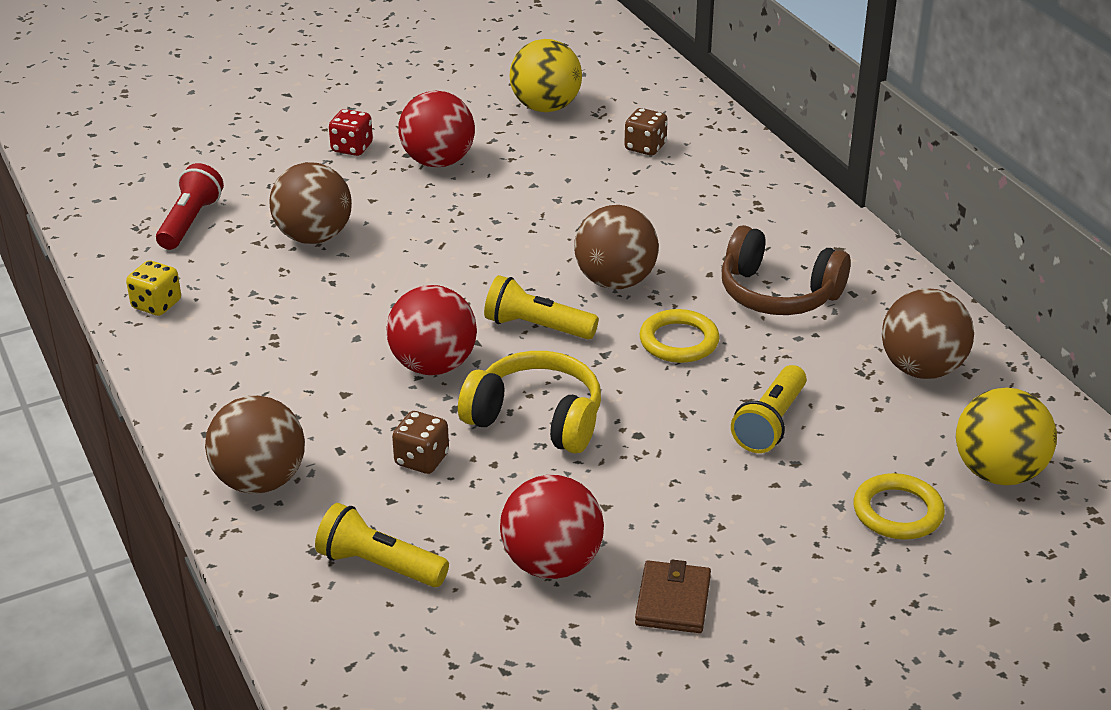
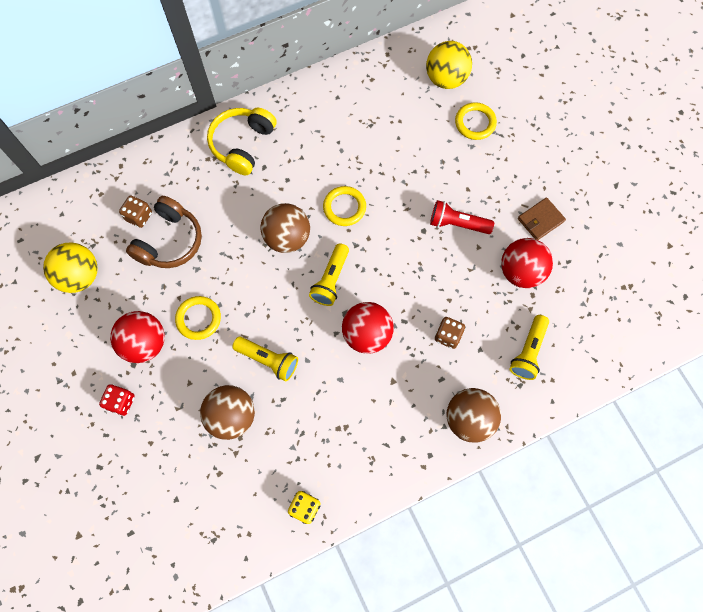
camera: 90 degrees left, 35 degrees up
red flashlight [156,163,224,250] -> red flashlight moved to [430,200,494,234]
yellow headphones [458,351,601,453] -> yellow headphones moved to [207,107,277,175]
brown wallet [635,560,711,633] -> brown wallet turned 45 degrees counterclockwise [518,197,566,240]
brown headphones [722,225,851,315] -> brown headphones moved to [126,196,202,268]
yellow flashlight [731,365,807,453] -> yellow flashlight moved to [232,337,298,381]
brown ball [882,288,974,379] -> none
none -> yellow ring [175,296,221,340]

